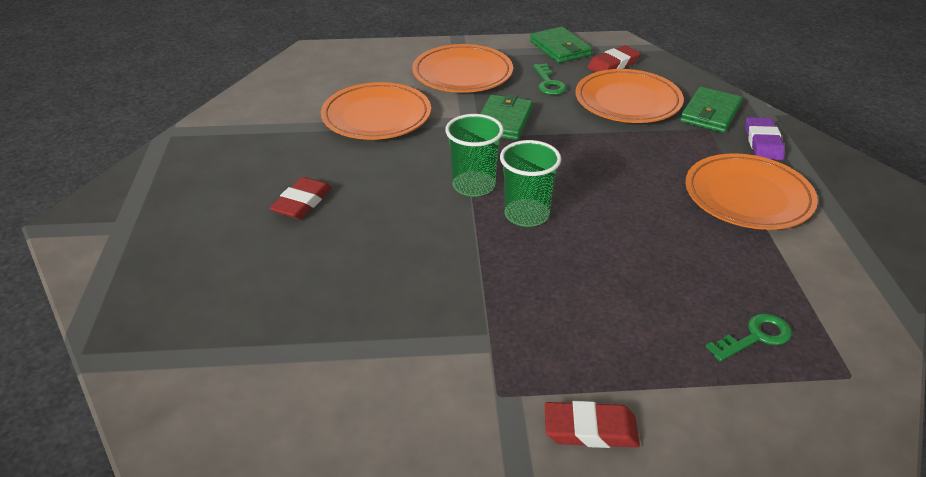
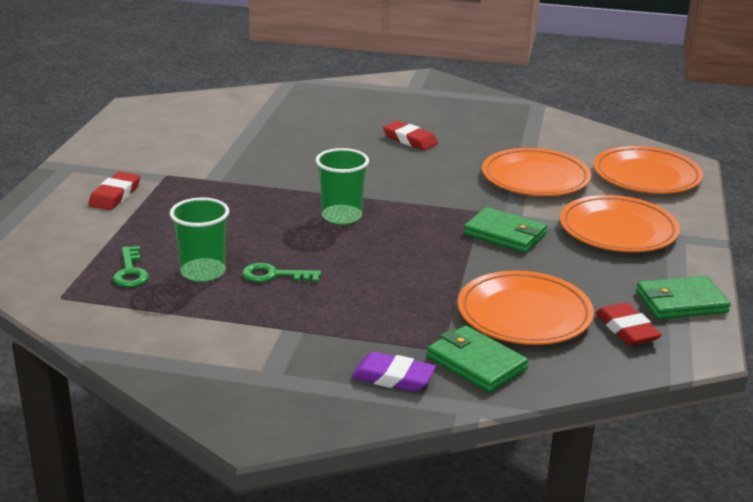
camera: 105 degrees right, 10 degrees down
green cup [445,114,504,197] -> green cup moved to [170,197,229,282]
green key [533,63,567,95] -> green key moved to [242,263,321,282]
orange plate [685,153,818,230] -> orange plate moved to [593,146,703,194]

